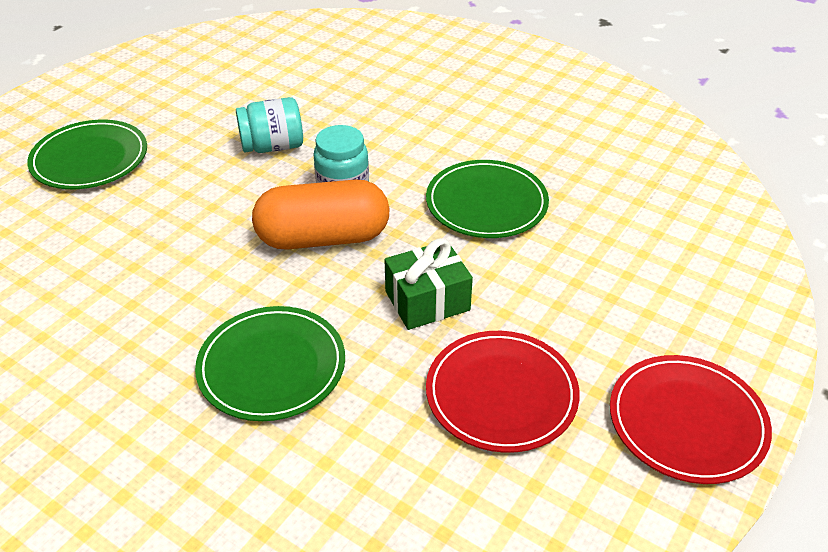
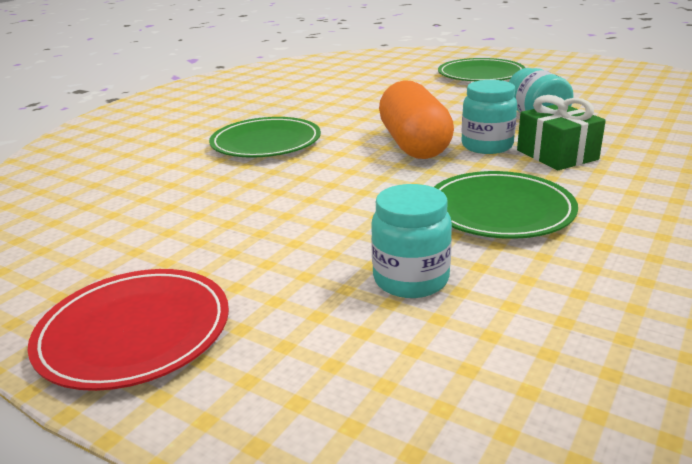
camera: 90 degrees right, 15 degrees down
green gift [384,238,473,330] -> green gift moved to [517,95,606,170]
red plate [426,331,580,453] -> none
none -> turquoise jar [371,184,452,298]

